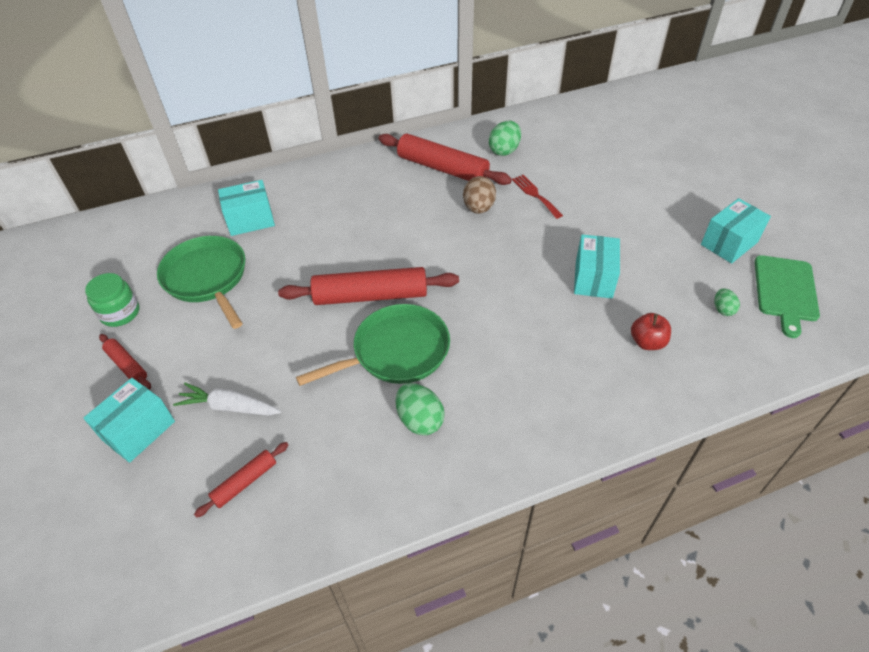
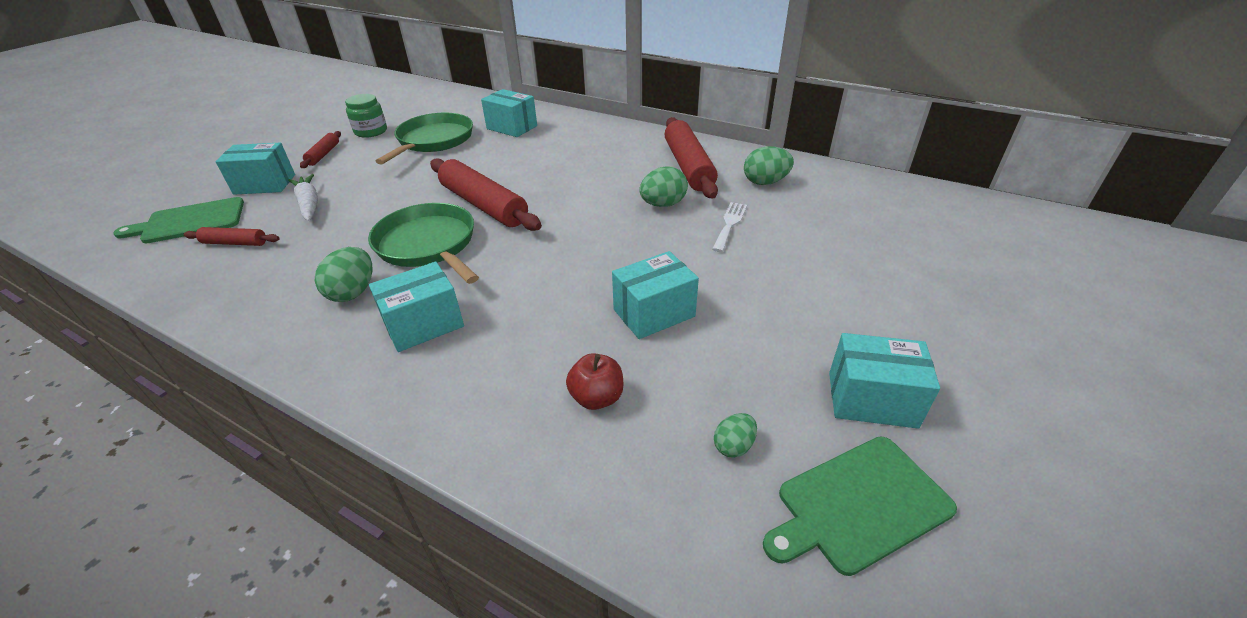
camera: 50 degrees right, 10 degrees down
green pan [296,304,450,386] -> green pan turned 150 degrees counterclockwise [368,203,479,284]
brown egg [463,176,496,214] -> green egg [639,166,688,207]
red fork [512,175,563,219] -> white fork [712,202,747,252]
none -> green cutting board [113,197,244,243]
none -> turquoise box [369,262,464,352]

